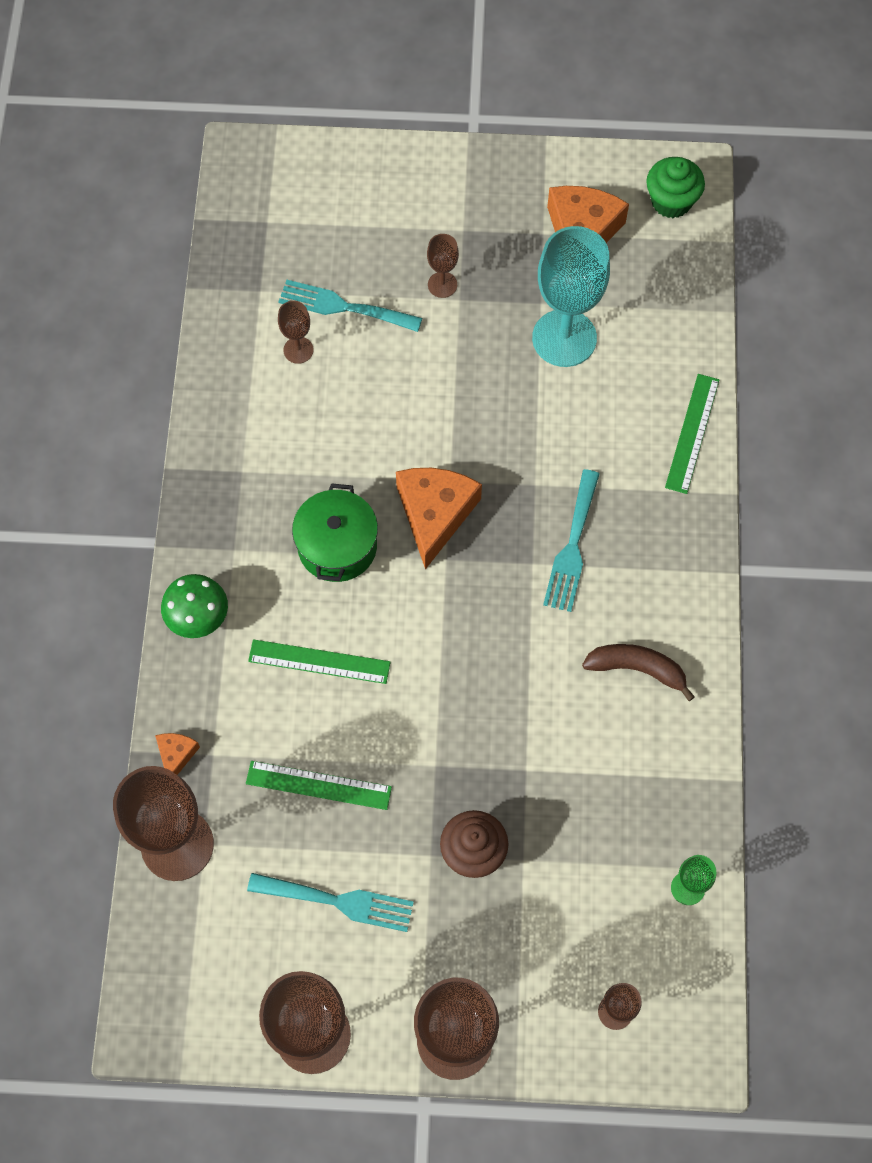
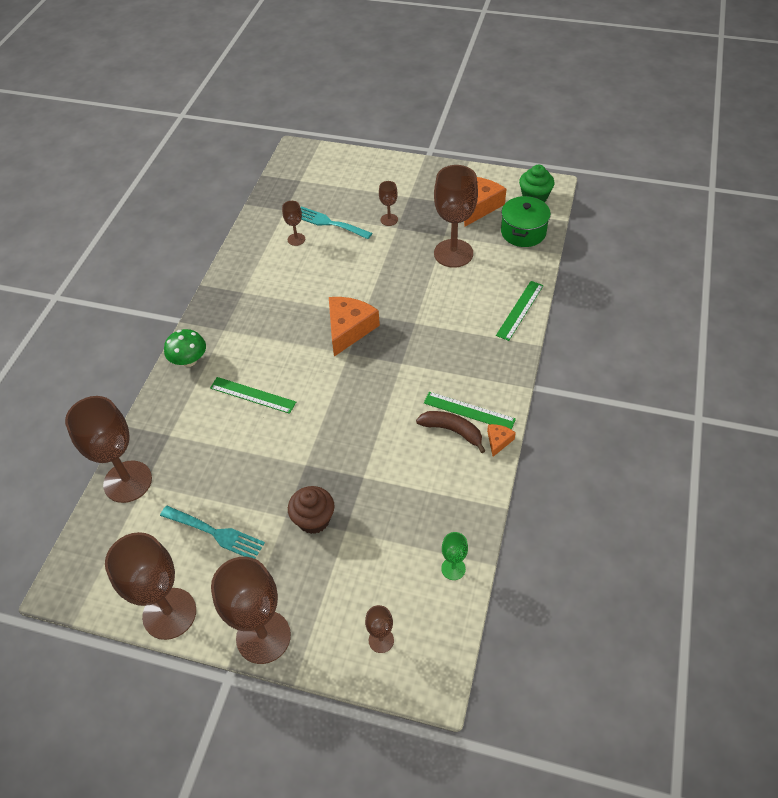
camera: 15 degrees right, 15 degrees down
orange cheese [155,733,200,775] -> orange cheese moved to [487,424,516,457]
green ruler [246,761,392,810] -> green ruler moved to [424,392,516,430]
green pot [292,483,378,582] -> green pot moved to [501,196,551,247]
turquoise goblet [532,226,610,367] -> brown goblet [434,165,478,268]
turquoise fork [543,469,599,612] -> none

